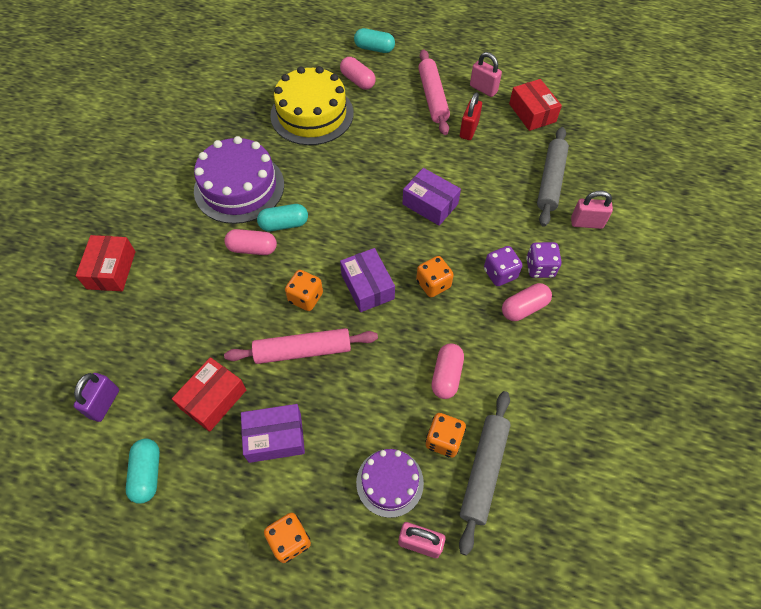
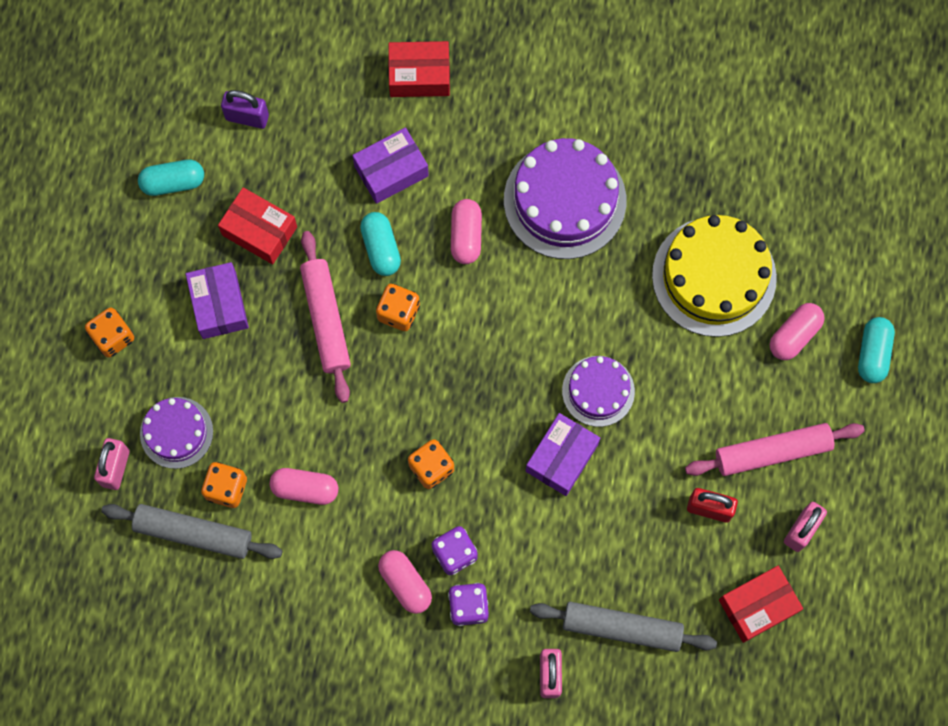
camera: 85 degrees right, 15 degrees up
turquoise capsule [257,204,308,231] -> turquoise capsule moved to [360,212,401,276]
purple box [340,248,395,312] -> purple box moved to [352,128,429,204]
none -> purple cake [562,356,635,427]

